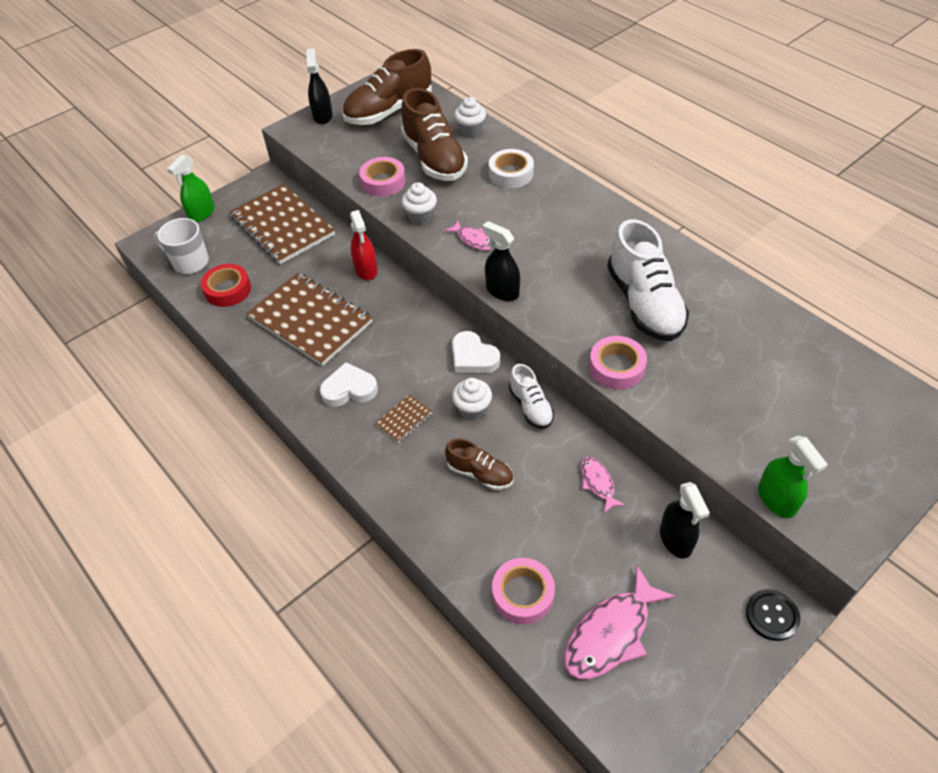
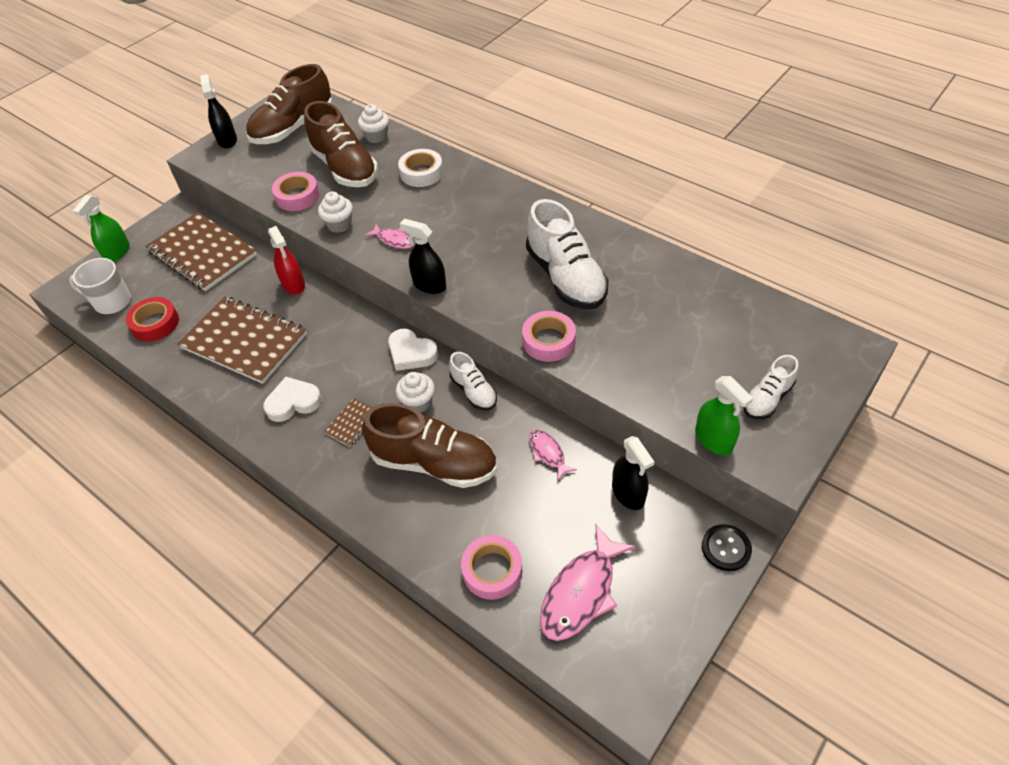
camera: 10 degrees left, 0 degrees up
brown shoe [445,438,514,490] -> brown shoe [362,403,497,488], size x1.88
none -> white shoe [743,355,798,419]

